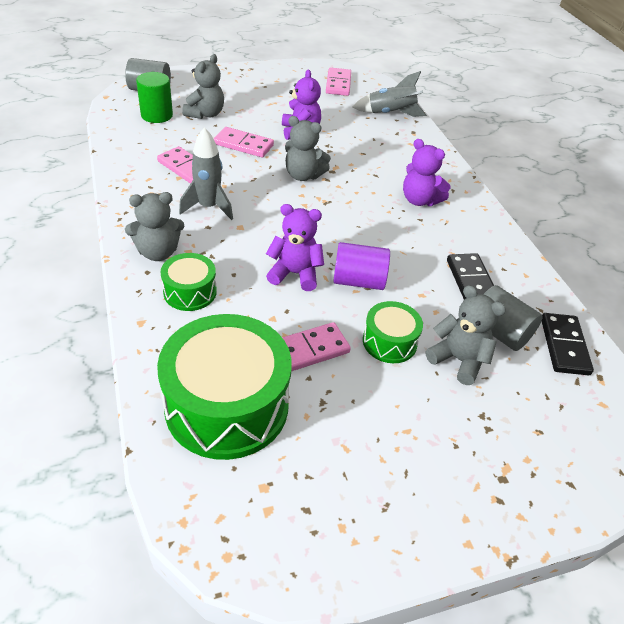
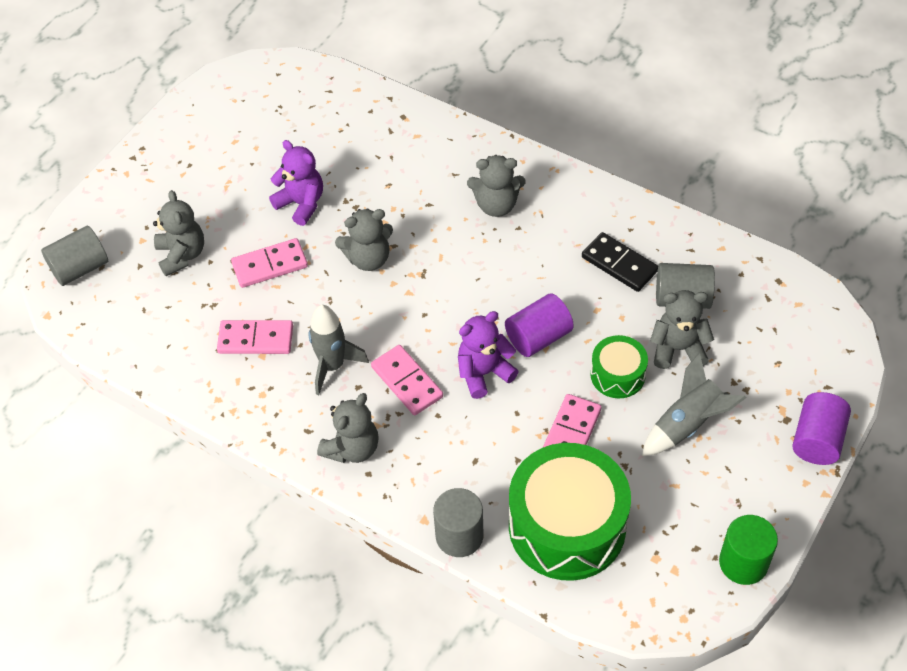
camera: 35 degrees left, 10 degrees up
green cylinder [136,72,173,123] -> green cylinder moved to [719,515,778,585]
green drum [161,253,217,311] -> none
pink domino [326,67,351,96] -> pink domino moved to [371,345,443,415]
grey rocket [352,71,427,117] -> grey rocket moved to [642,353,746,456]
purple teddy bear [403,139,450,206] -> grey teddy bear [467,155,525,217]
black domino [542,313,594,375] -> none
none -> grey cylinder [433,488,483,557]
none -> purple cylinder [792,392,851,465]

